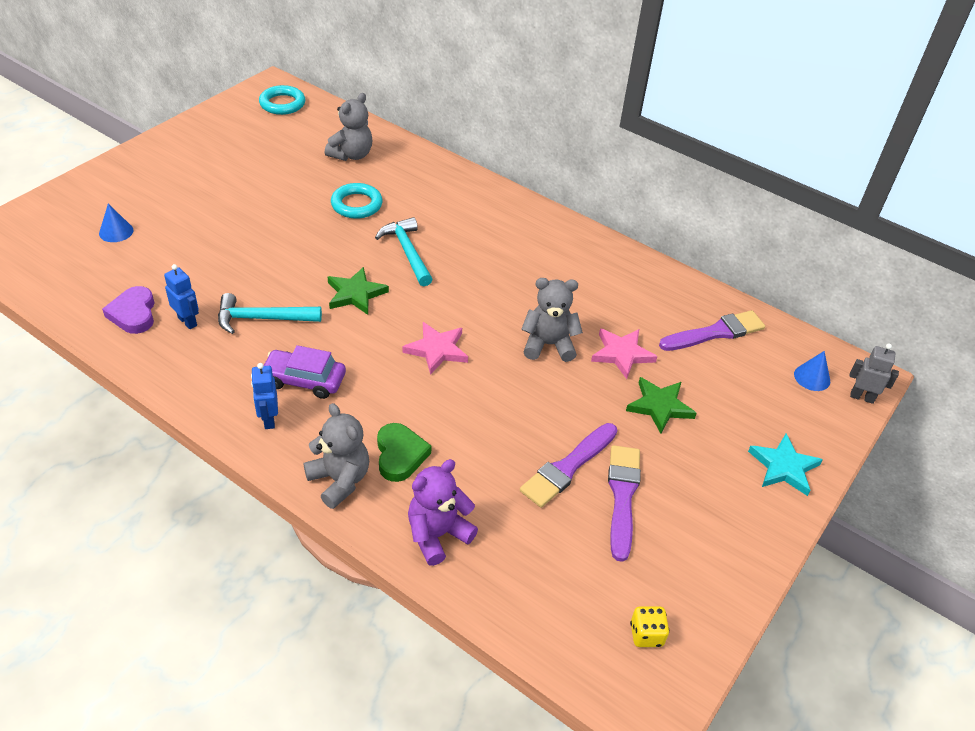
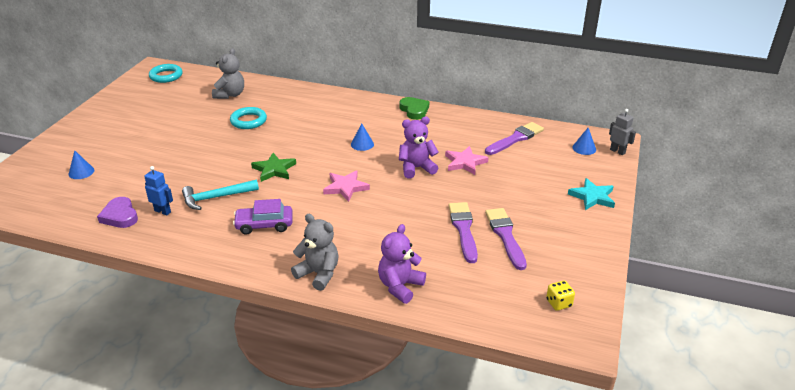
camera: 15 degrees left, 10 degrees down
blue robot [251,363,278,429] -> none
turquoise hammer [375,217,433,287] -> none
green heart [377,423,431,482] -> green heart moved to [399,97,429,120]
purple brush [520,423,617,508] -> purple brush turned 150 degrees clockwise [448,202,478,263]
grey teddy bear [521,278,583,362] -> purple teddy bear [399,117,439,179]
green star [626,377,697,434] -> none
grey robot [849,344,899,404] -> grey robot turned 45 degrees clockwise [609,109,636,155]
none -> blue cone [351,123,374,151]

